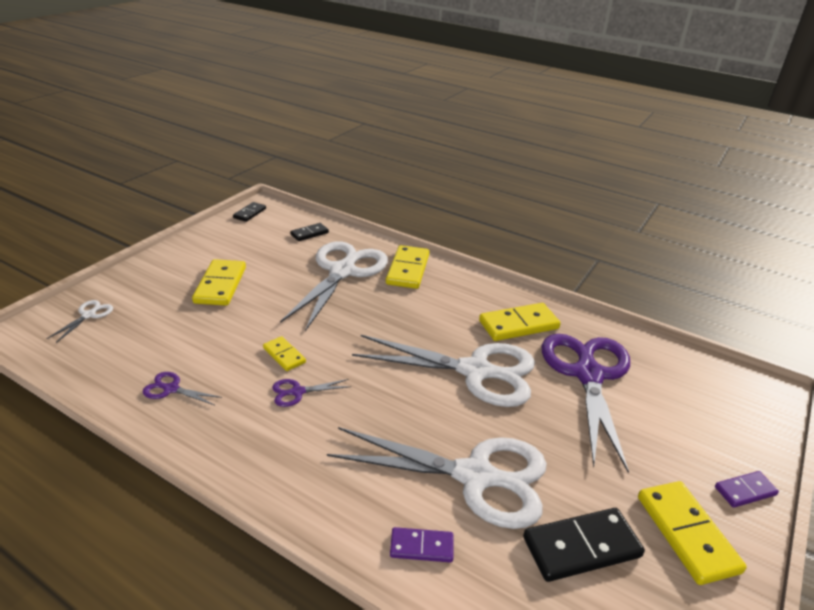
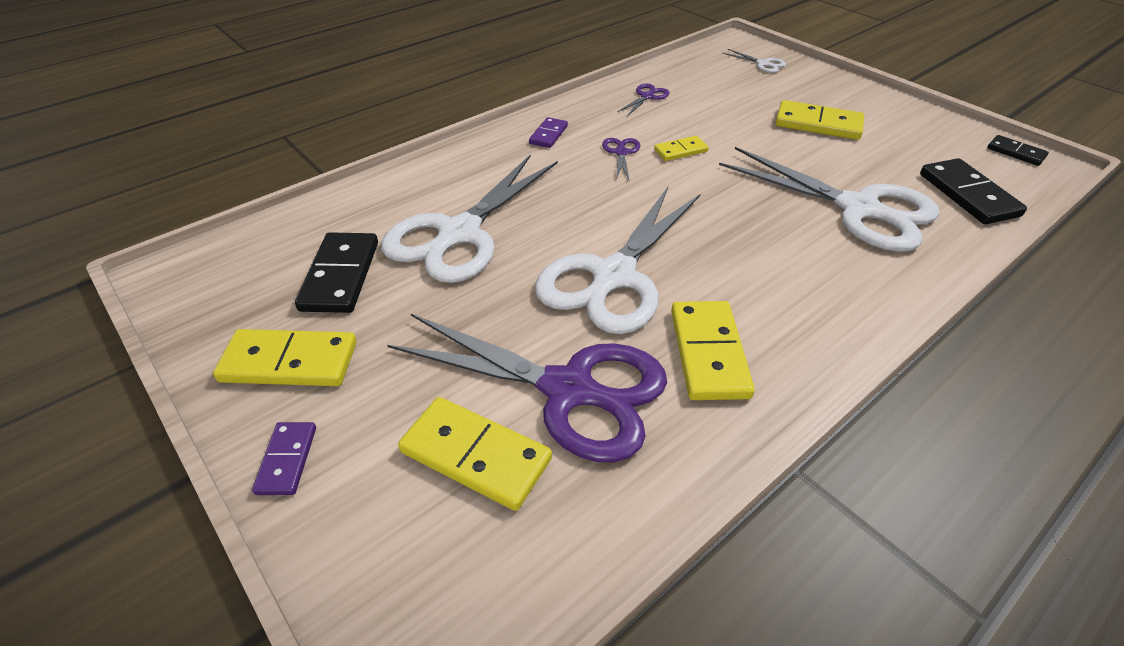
camera: 110 degrees right, 10 degrees up
black domino [290,223,329,241] -> black domino [920,158,1027,224], size x1.75
yellow domino [386,245,429,289] -> yellow domino moved to [398,397,552,511]
purple domino [390,527,453,563] -> purple domino moved to [529,117,568,148]

